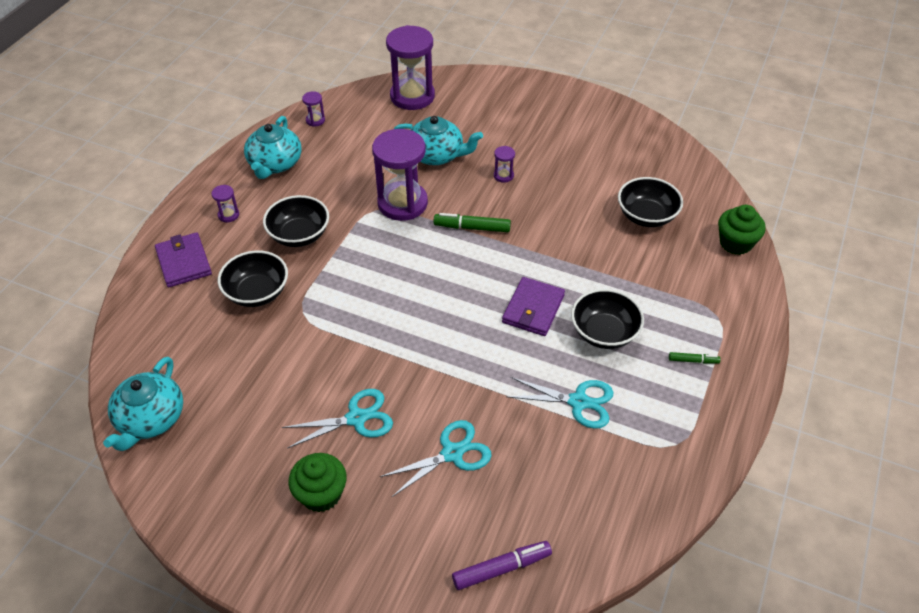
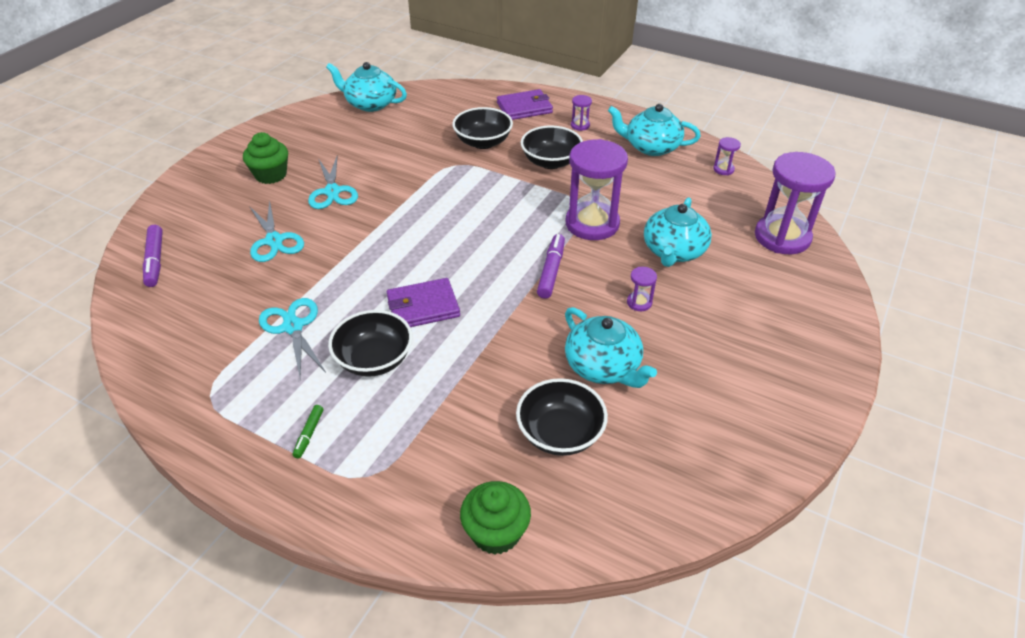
camera: 95 degrees right, 5 degrees down
green marker [434,213,511,232] -> purple marker [537,234,565,299]
purple wallet [502,277,565,336] -> purple wallet turned 45 degrees counterclockwise [387,278,460,327]
turquoise scissors [506,377,614,429] -> turquoise scissors turned 135 degrees clockwise [259,298,326,379]
none -> turquoise teapot [565,307,657,388]

